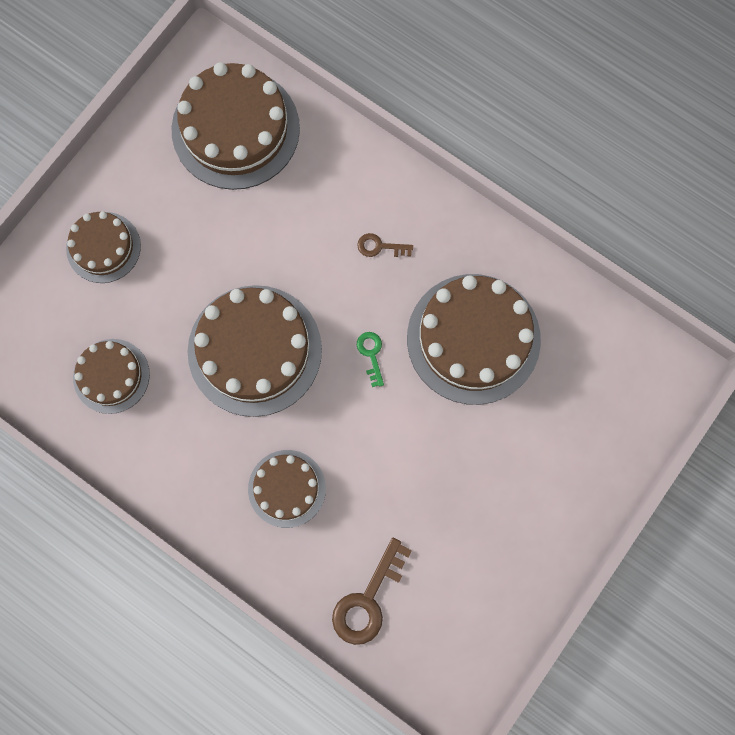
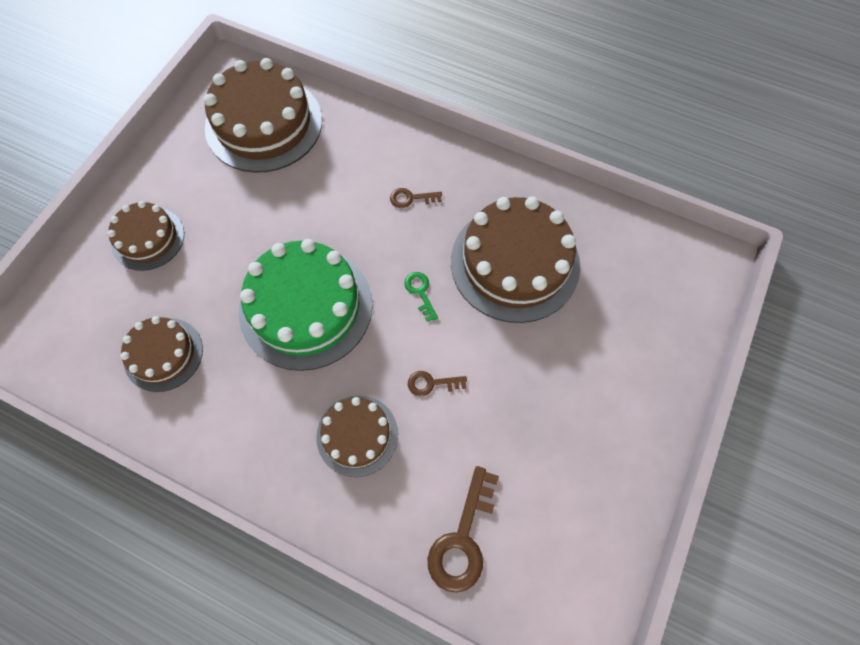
camera: 10 degrees left, 10 degrees down
brown cake [188,285,322,417] -> green cake [239,239,373,371]
none -> brown key [408,371,467,396]

